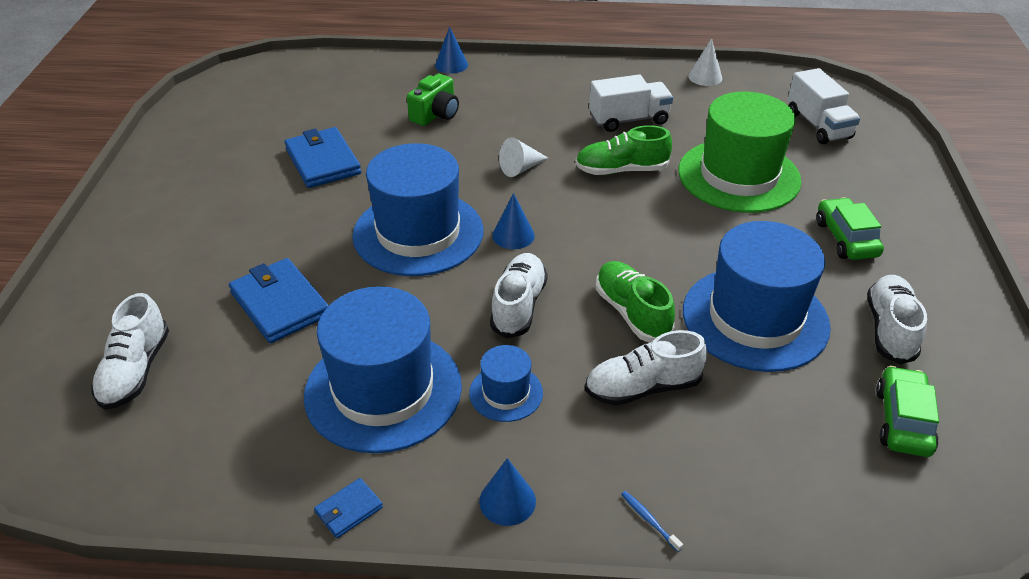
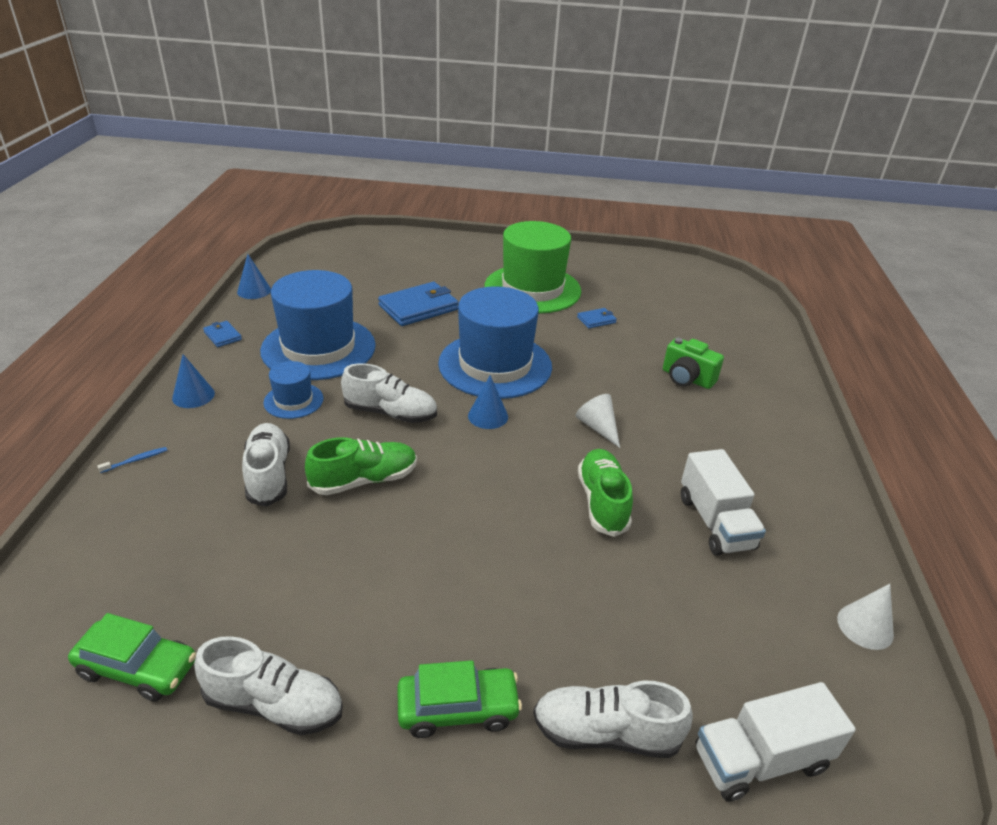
camera: 90 degrees right, 5 degrees down
white shoe [91,293,169,410] -> white shoe moved to [533,681,693,758]
blue wallet [284,127,361,188] -> blue wallet [577,308,617,329], size x0.49
blue cone [435,27,468,74] -> blue cone moved to [237,254,271,299]
green hat [678,92,802,213] -> green hat moved to [485,221,581,313]
blue hat [683,221,831,372] -> none

